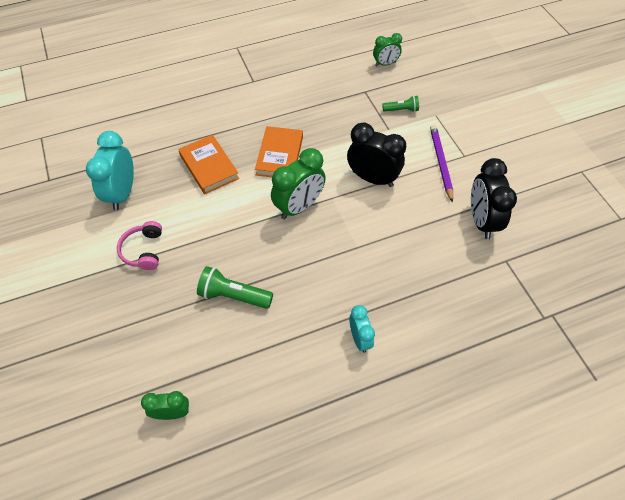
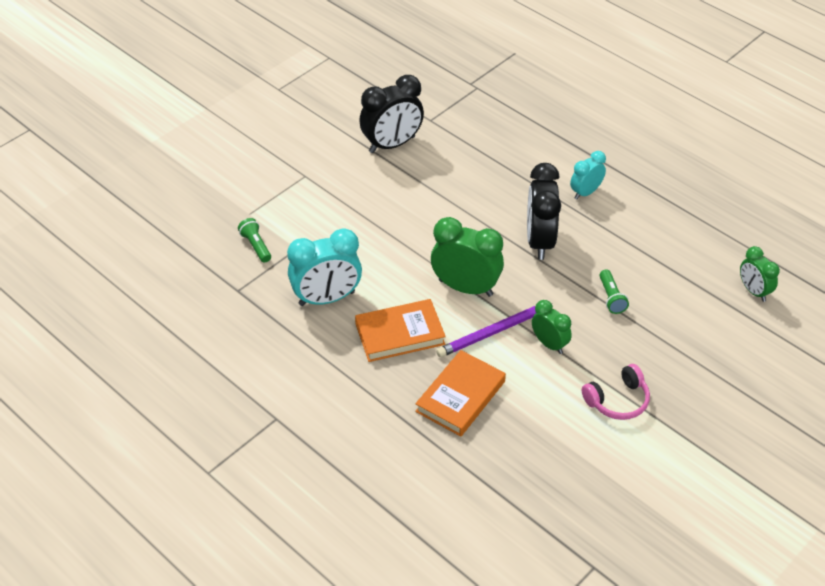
camera: 115 degrees left, 10 degrees down
turquoise clock [86,131,134,211] -> turquoise clock moved to [287,228,362,306]
green flashlight [197,266,273,309] -> green flashlight [599,270,629,314], size x0.61
black clock [347,123,406,187] -> black clock moved to [527,163,561,260]
green clock [373,33,402,66] -> green clock moved to [532,300,572,354]
purple pencil [430,125,453,203] -> purple pencil moved to [436,303,552,357]

